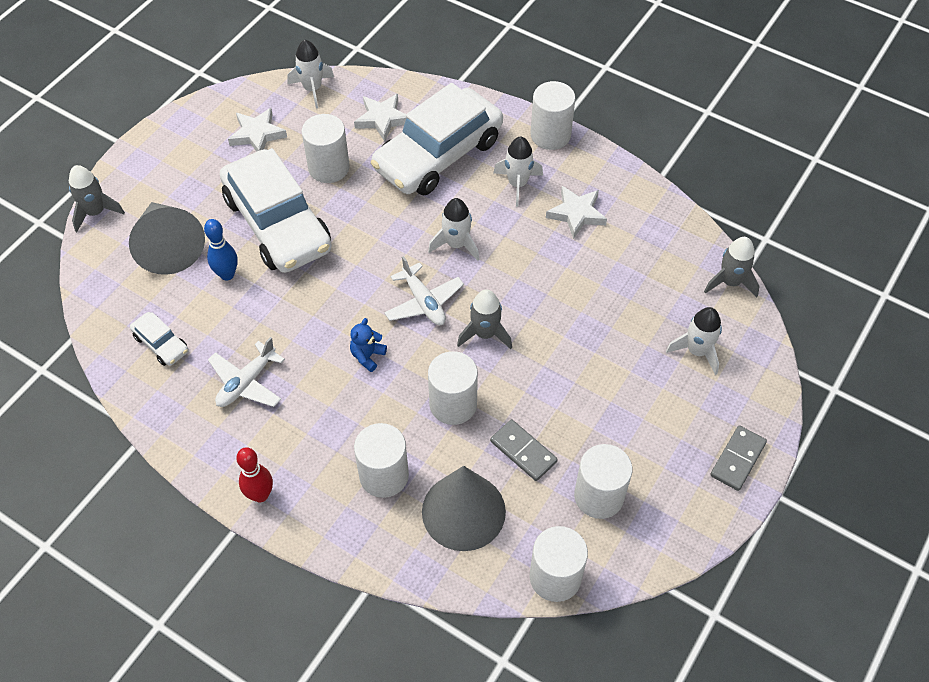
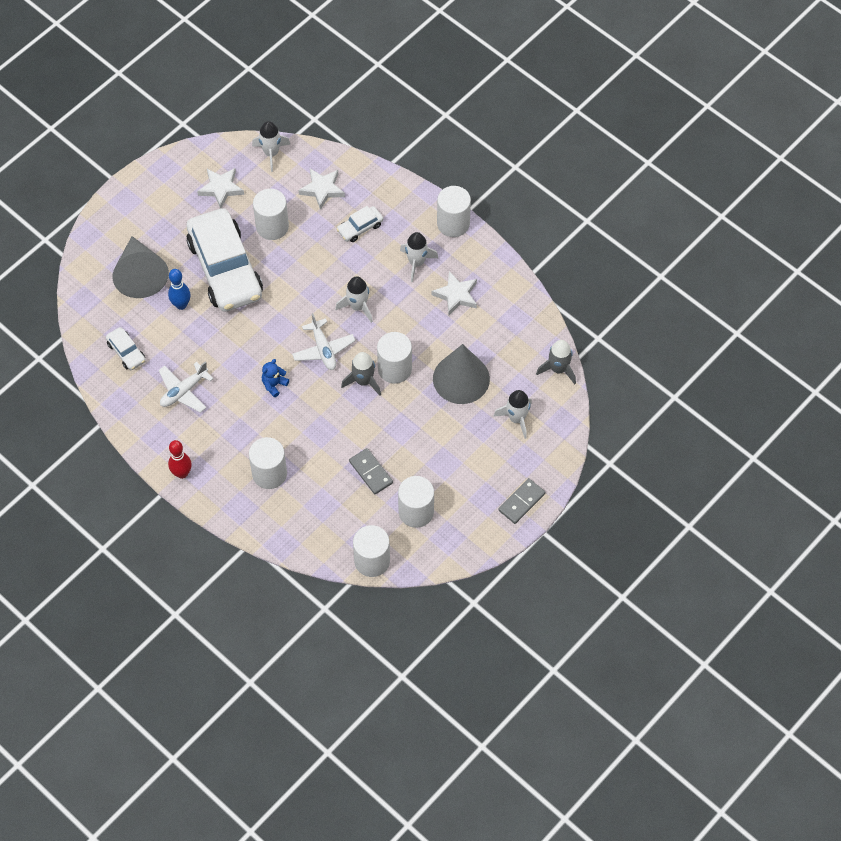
camera: 10 degrees right, 5 degrees up
grey rocket [69,165,125,232] -> none
white car [371,83,503,195] -> white car [336,206,383,242], size x0.42
grey cone [422,466,506,551] -> grey cone moved to [433,344,490,404]
white cylinder [428,351,478,425] -> white cylinder moved to [377,332,412,384]

